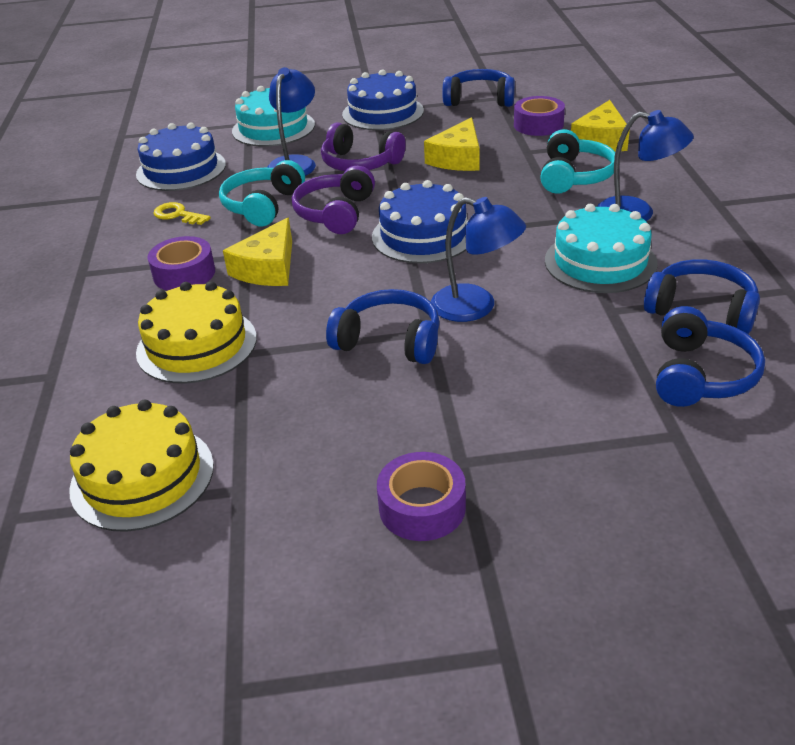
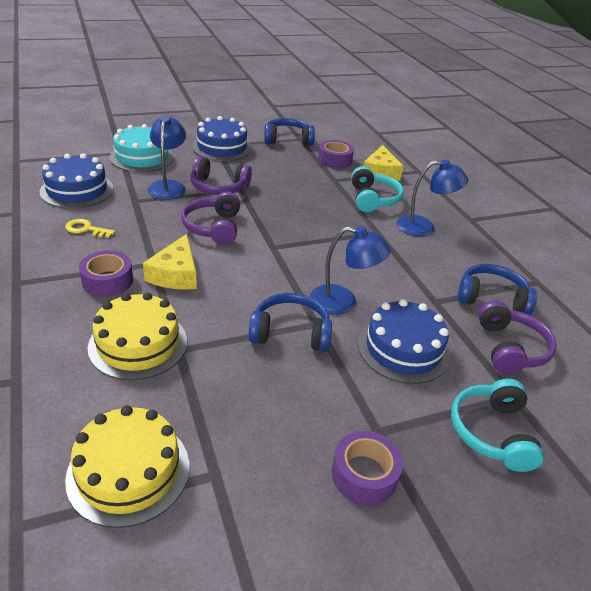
camera: 20 degrees left, 0 degrees up
turquoise headphones [219,160,305,226] -> turquoise headphones moved to [451,379,544,472]
blue cake [372,180,469,263] -> blue cake moved to [358,299,450,384]
yellow cheese [424,117,480,171] -> none
turquoise cake [545,204,658,293] -> none
blue headphones [656,306,765,407] -> purple headphones [478,301,557,374]

